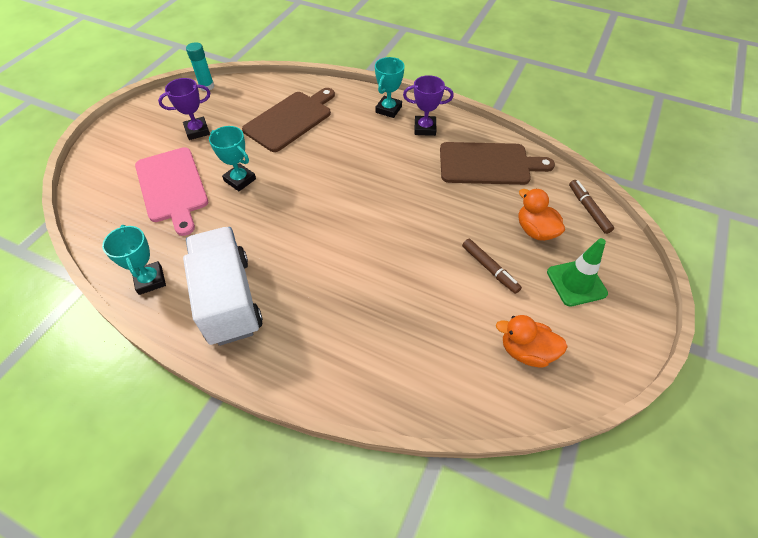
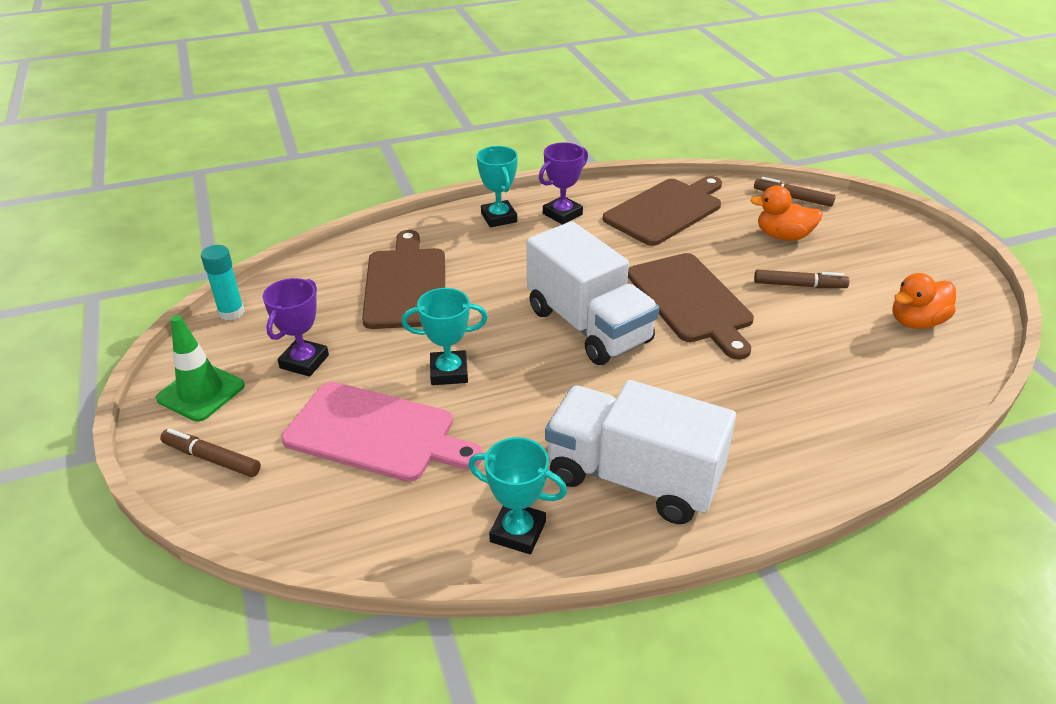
camera: 45 degrees left, 15 degrees down
green traffic cone [547,238,608,307] -> green traffic cone moved to [156,315,245,422]
none -> brown marker [160,428,261,477]
none -> white truck [527,221,659,365]
none -> brown cutting board [628,253,754,360]

